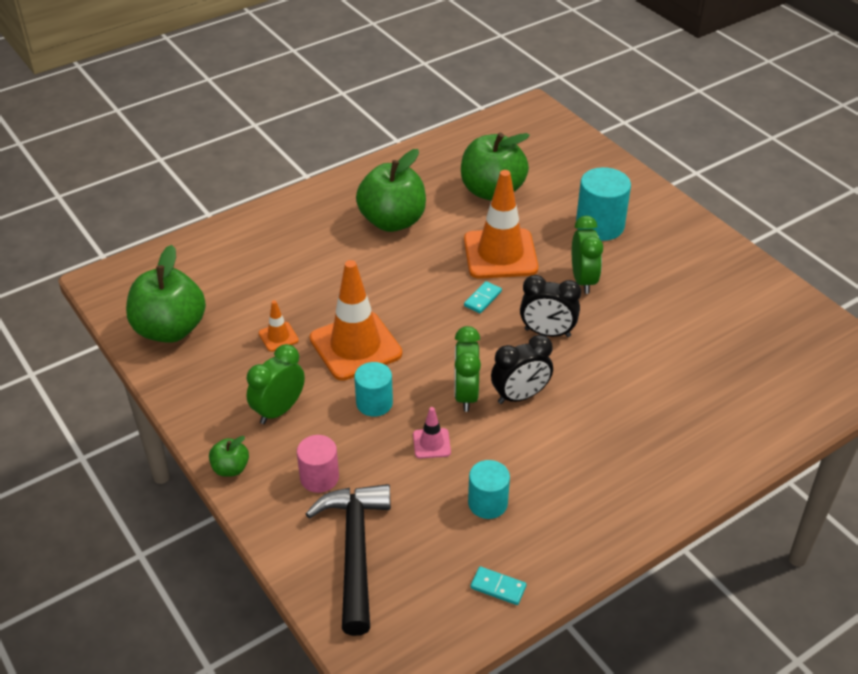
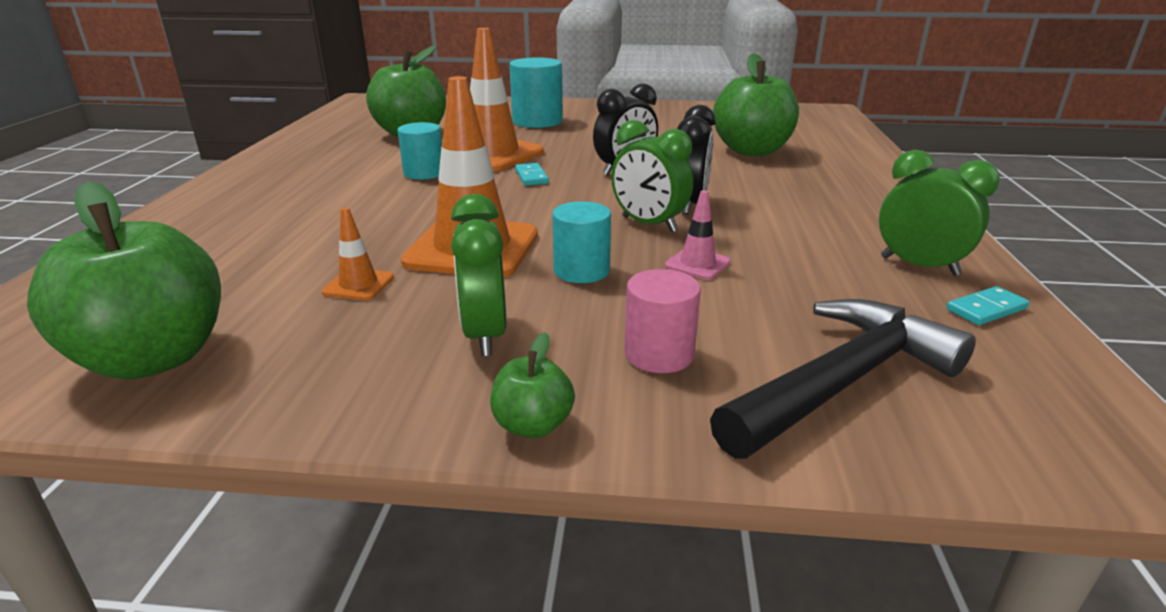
camera: 50 degrees left, 15 degrees down
black hammer [305,484,391,636] -> black hammer turned 105 degrees clockwise [710,299,976,459]
green apple [356,149,426,232] -> green apple moved to [713,53,799,156]
turquoise cylinder [468,460,510,519] -> turquoise cylinder moved to [397,122,442,180]
green clock [572,216,603,294] -> green clock moved to [879,150,1000,276]

